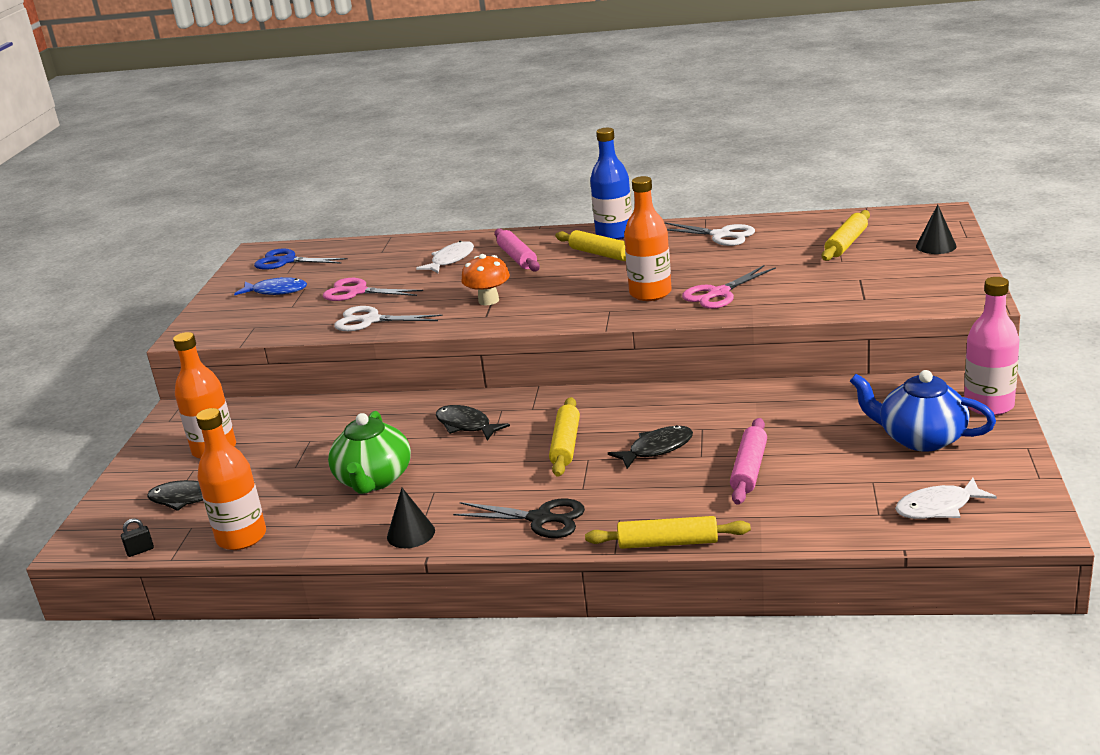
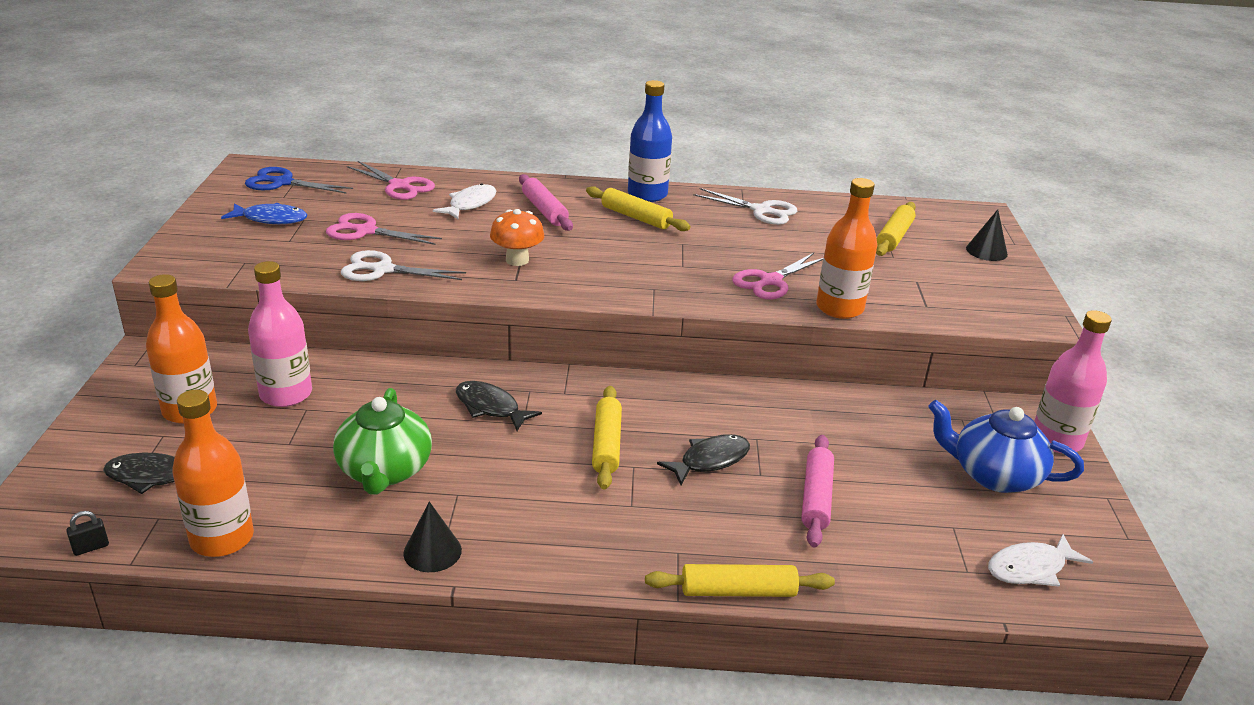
camera: 10 degrees left, 5 degrees up
black scissors [453,499,585,538] -> none
orange bottle [624,176,672,301] -> orange bottle moved to [816,178,877,319]
none -> pink bottle [248,261,312,407]
none -> pink scissors [347,161,435,200]

